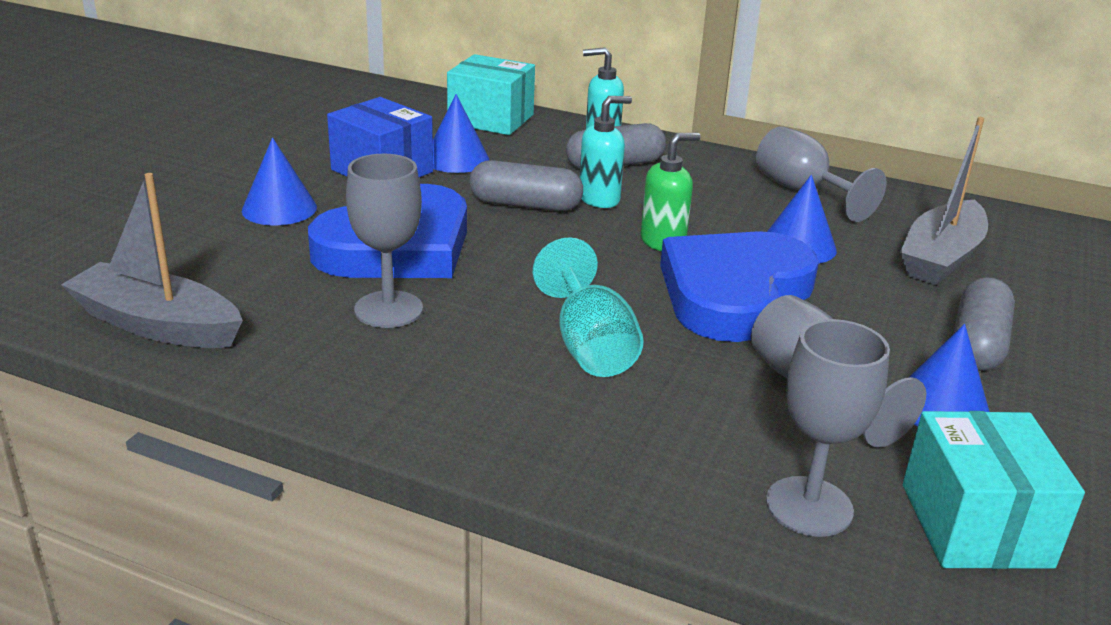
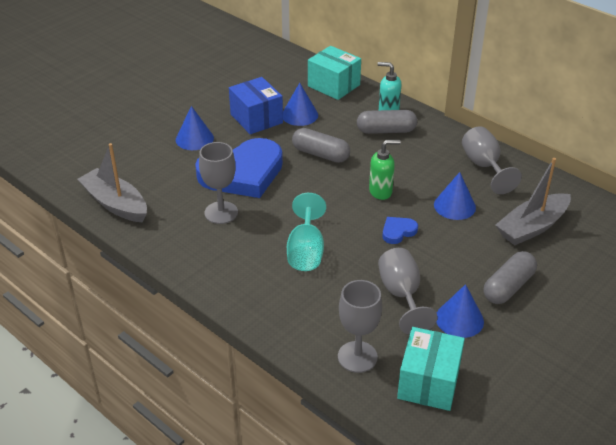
camera: 20 degrees right, 10 degrees up
turquoise soap dispenser [580,96,632,208] -> none
blue heart [660,231,819,342] -> blue heart [382,217,418,244], size x0.41

